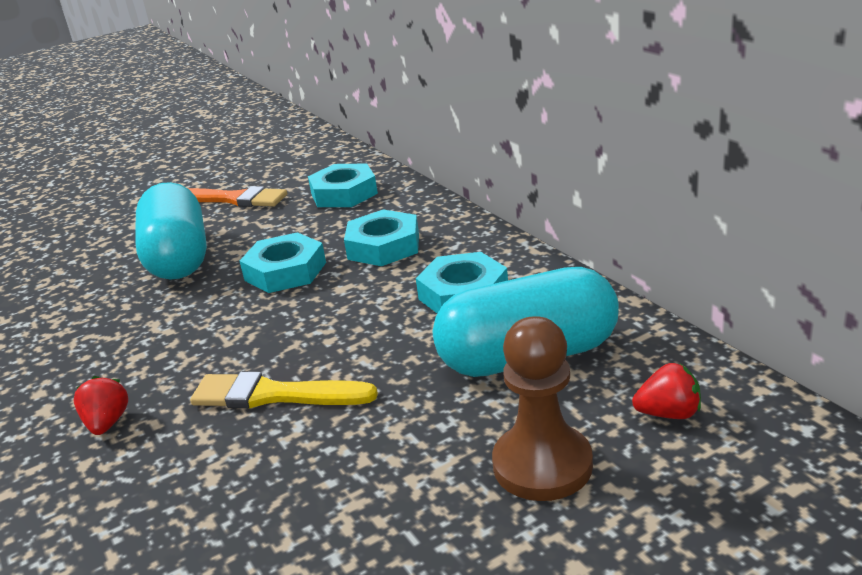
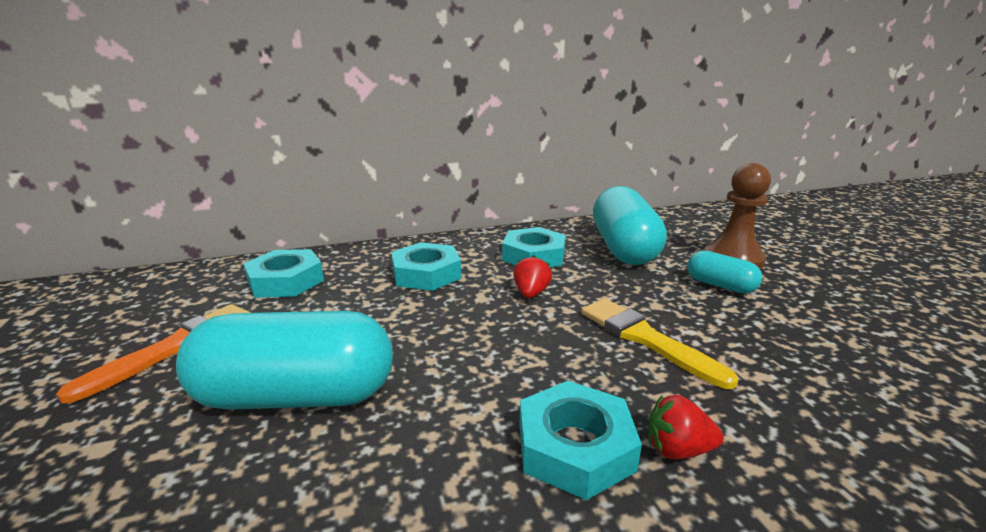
camera: 80 degrees left, 5 degrees down
yellow brush [190,372,378,408] -> yellow brush turned 120 degrees clockwise [581,298,738,389]
turquoise nut [240,232,326,293] -> turquoise nut moved to [519,381,642,500]
red strawberry [632,363,701,419] -> red strawberry moved to [513,255,552,298]
none -> turquoise capsule [687,250,762,294]

